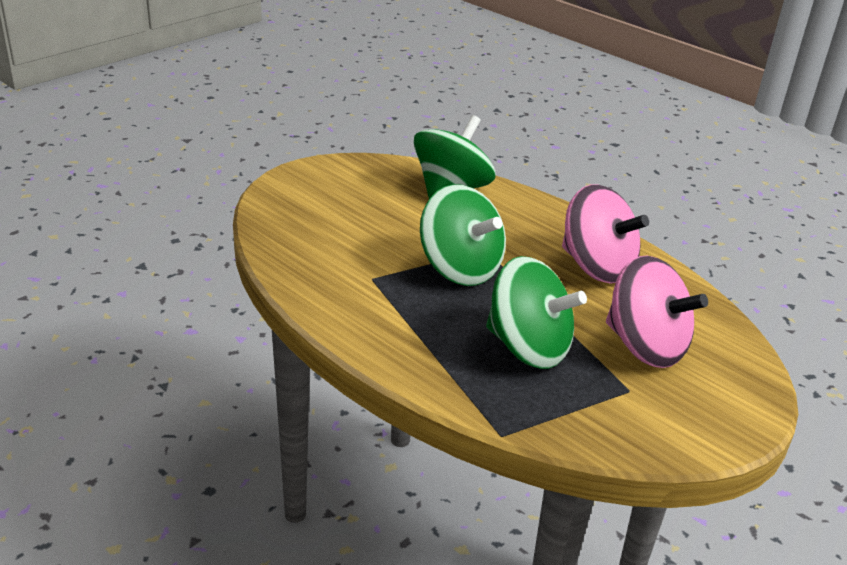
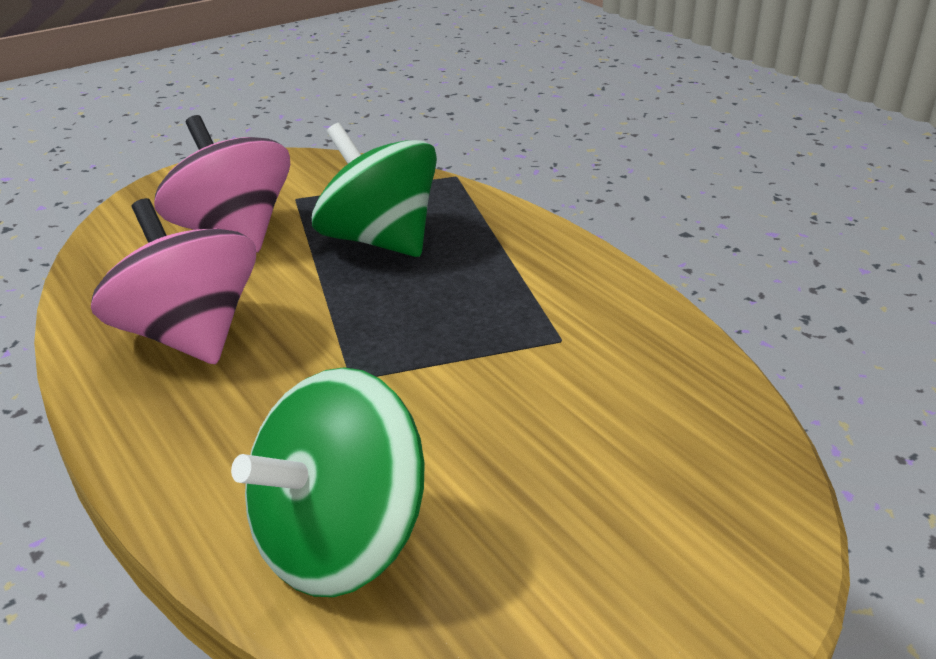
camera: 165 degrees left, 0 degrees up
green spinning top [420,184,506,286] -> none

